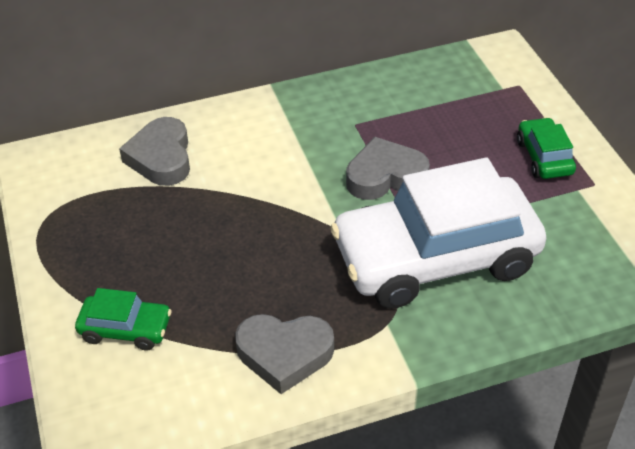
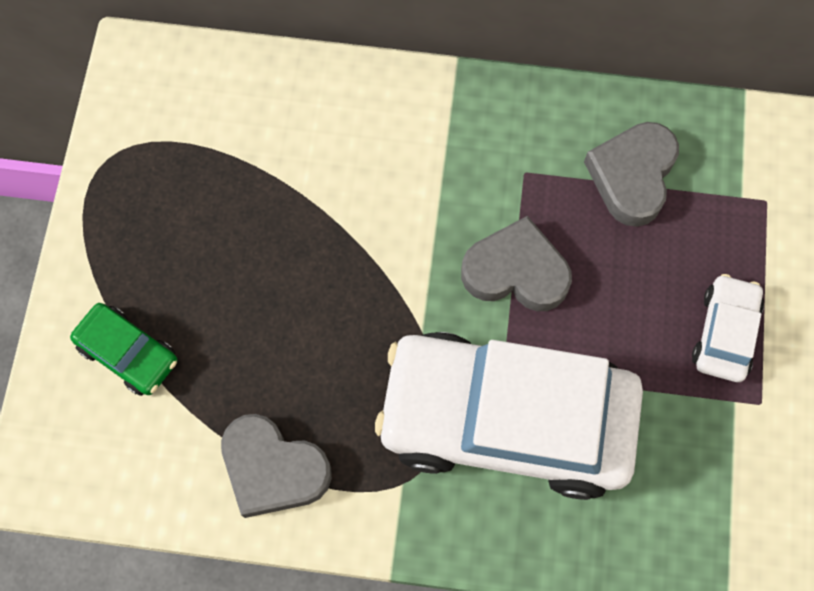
camera: 25 degrees right, 25 degrees up
grey heart [119,117,190,186] -> grey heart moved to [584,122,679,227]
green car [517,117,576,179] -> white car [692,274,764,382]

